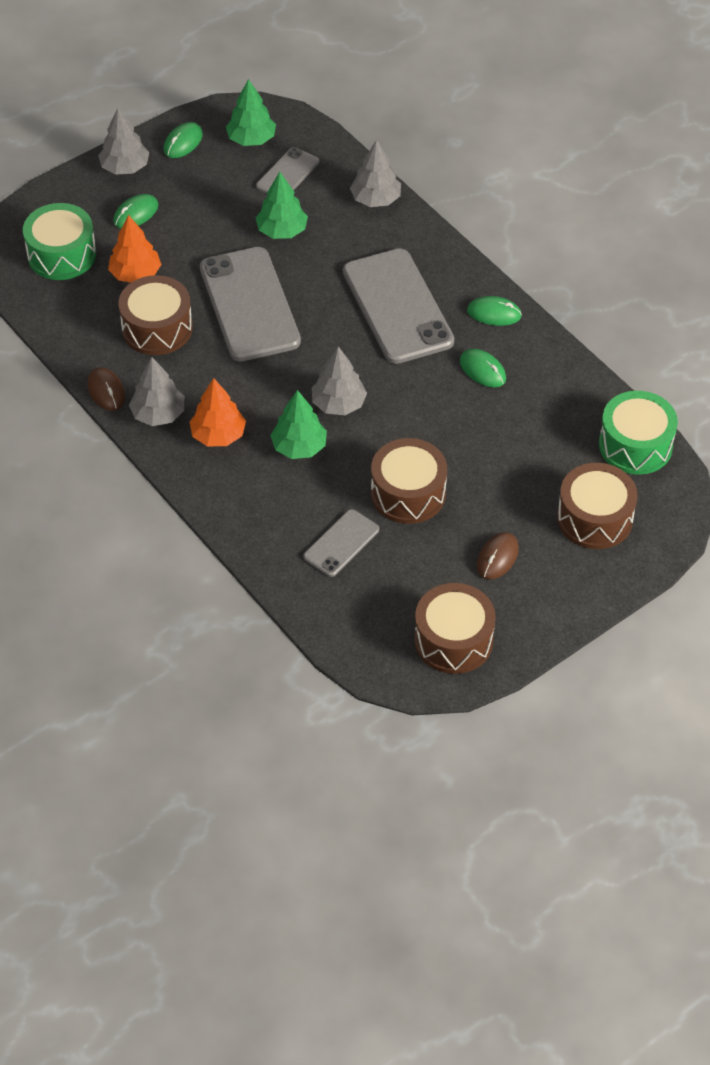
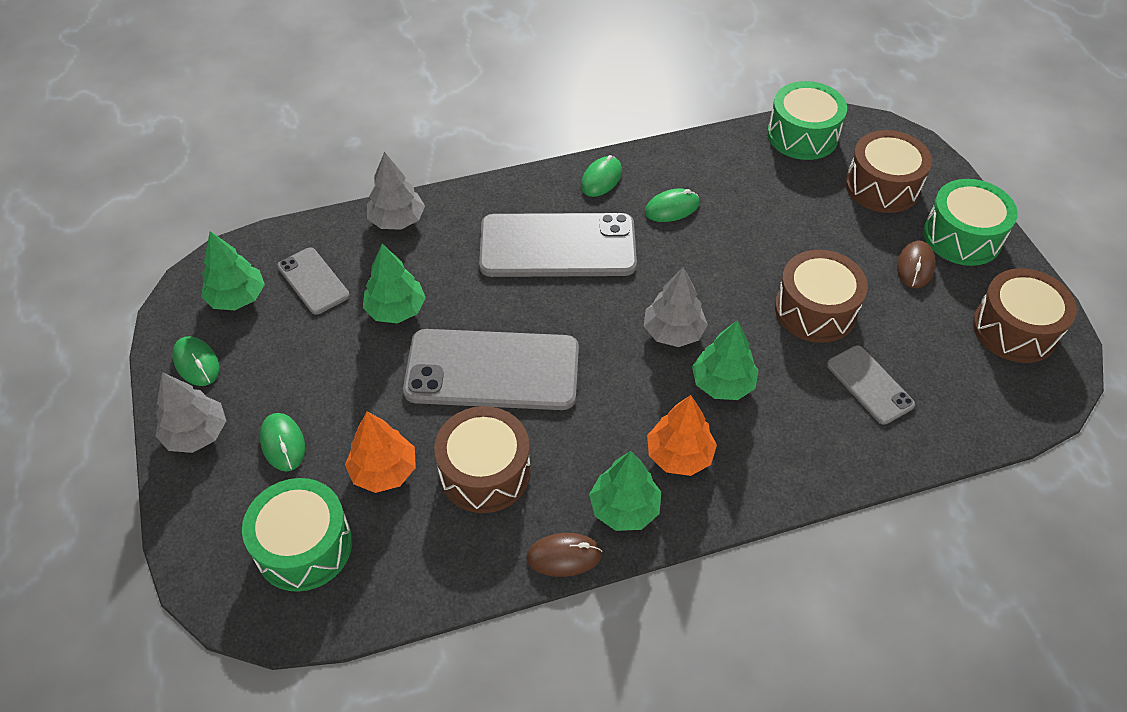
camera: 70 degrees left, 0 degrees up
grey tree [129,357,184,426] -> green tree [589,451,661,531]
brown mouse [477,532,519,579] -> brown mouse turned 60 degrees clockwise [897,240,936,288]
none -> green drum [923,179,1018,266]

